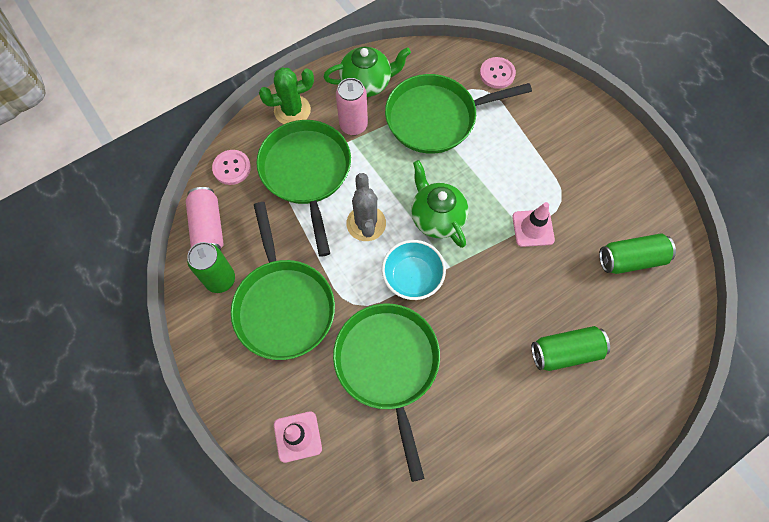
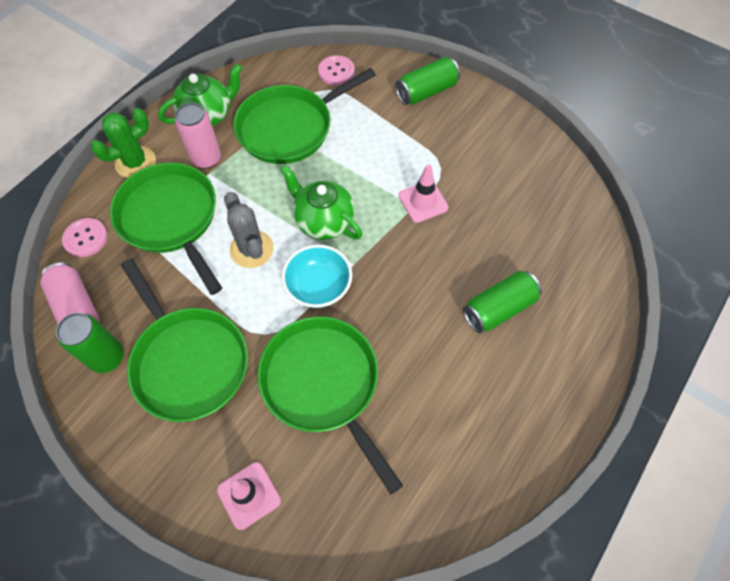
camera: 20 degrees left, 5 degrees down
green can [599,234,676,274] -> green can moved to [395,57,460,105]

